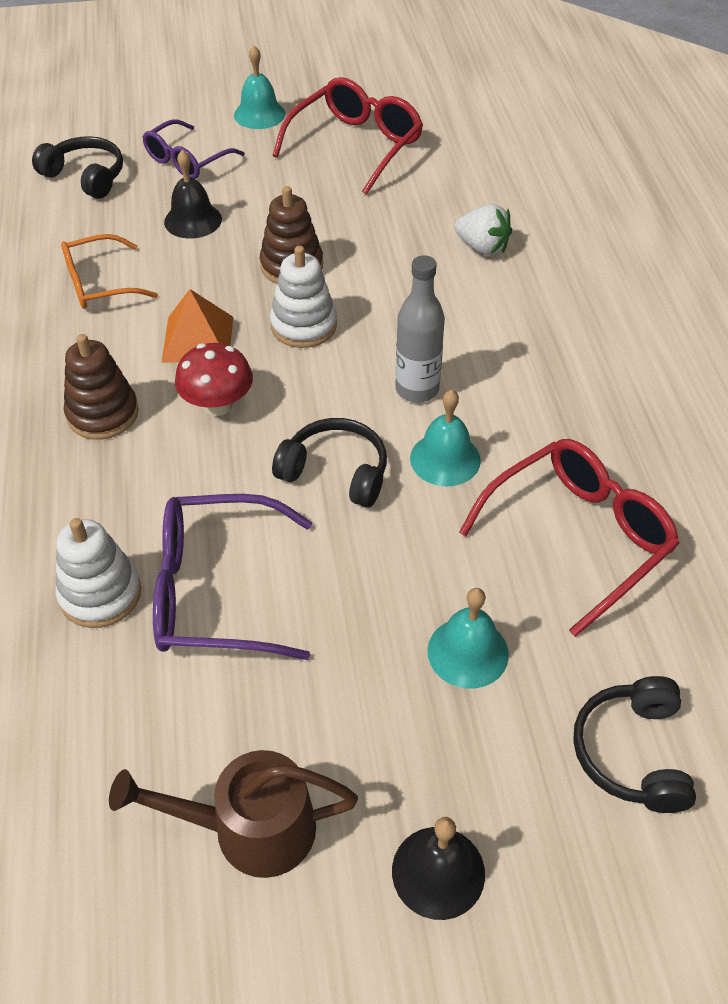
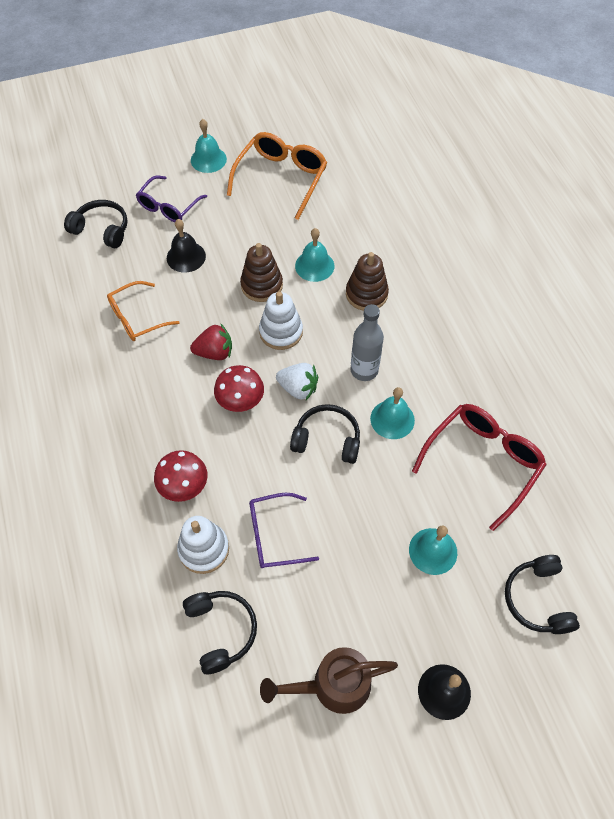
camera: 10 degrees left, 10 degrees up
brown stacking toy [64,334,139,440] -> brown stacking toy moved to [346,252,389,311]
purple glasses [153,494,312,660] -> purple glasses [249,493,319,568], size x0.66
orange pyramid [161,289,233,363] -> red strawberry [190,323,232,360]
red glasses [272,77,423,195] -> orange glasses [227,132,327,220]
white strawberry [454,204,512,256] -> white strawberry moved to [276,363,318,400]
none -> red mushroom [154,450,208,502]
none -> black headphones [183,591,257,674]
none -> turquoise bell [295,228,334,282]

